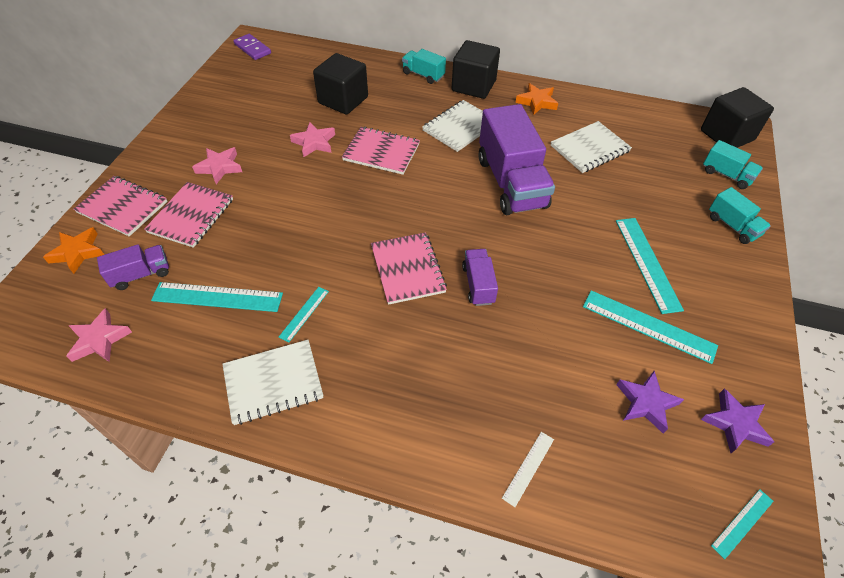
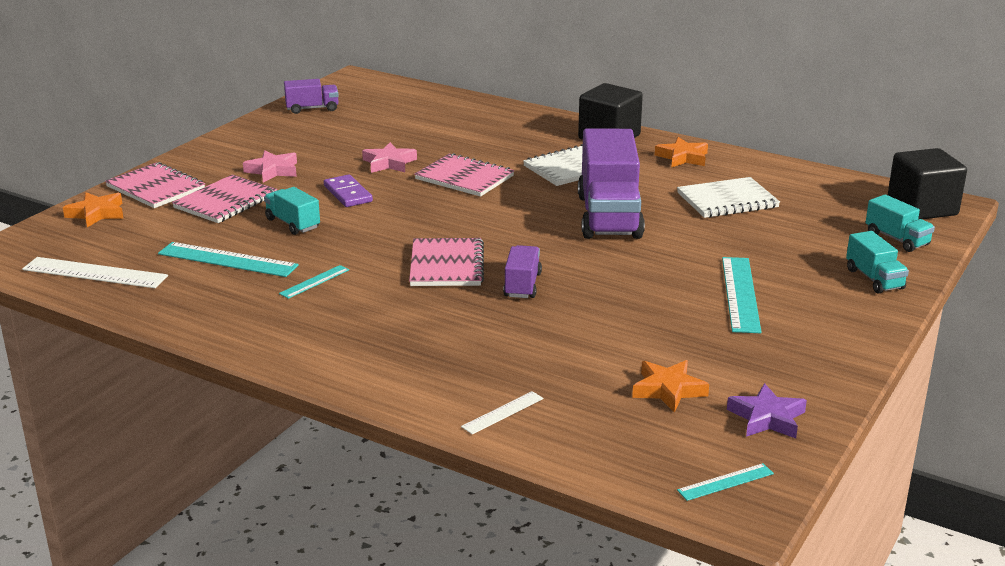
camera: 15 degrees right, 25 degrees down
pink star [67,308,132,362] -> white ruler [22,257,168,288]
purple truck [97,244,169,290] -> purple truck moved to [284,79,339,114]
white notebook [222,340,324,425] -> none
purple domino [233,34,271,60] -> purple domino moved to [324,175,373,207]
black cube [313,53,368,115] -> none
turquoise truck [402,49,446,84] -> turquoise truck moved to [264,187,320,235]
turquoise ruler [583,290,718,364] -> none
purple star [616,371,684,434] -> orange star [632,360,709,413]

